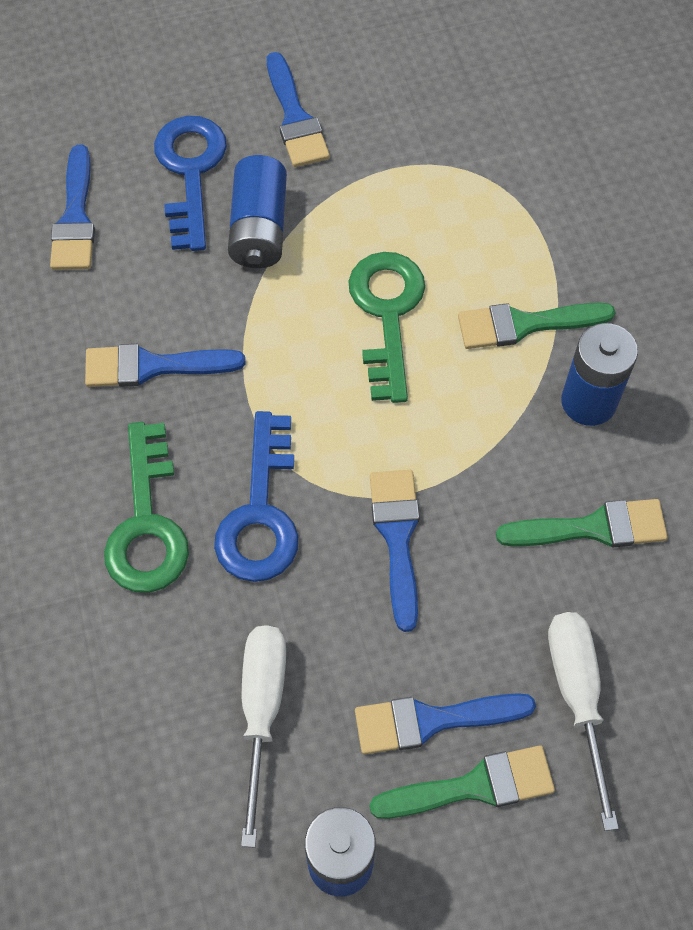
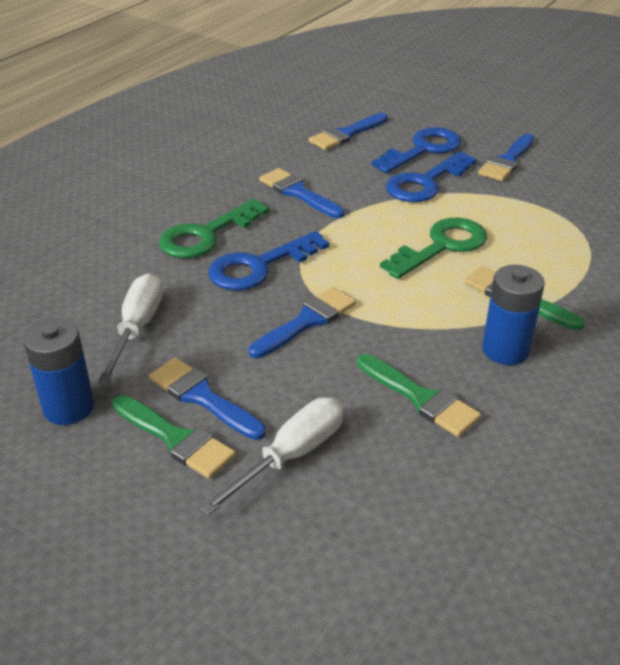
camera: 50 degrees right, 25 degrees down
blue battery [228,155,287,268] -> blue key [386,151,477,202]
white screwdriver [241,625,286,848] -> white screwdriver turned 45 degrees counterclockwise [98,273,163,384]

